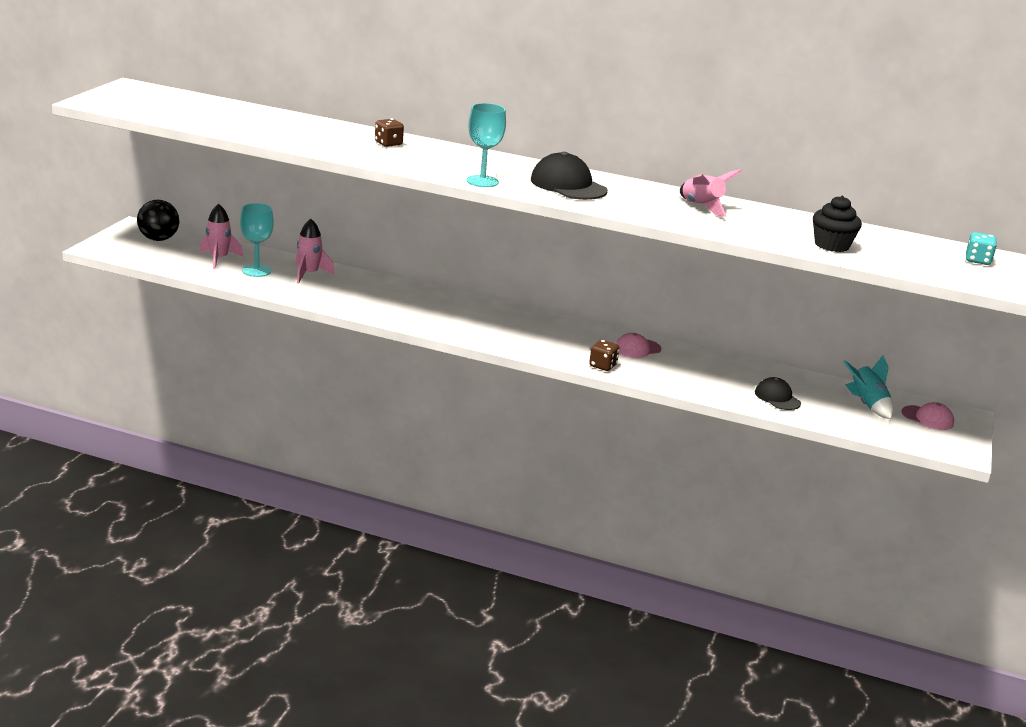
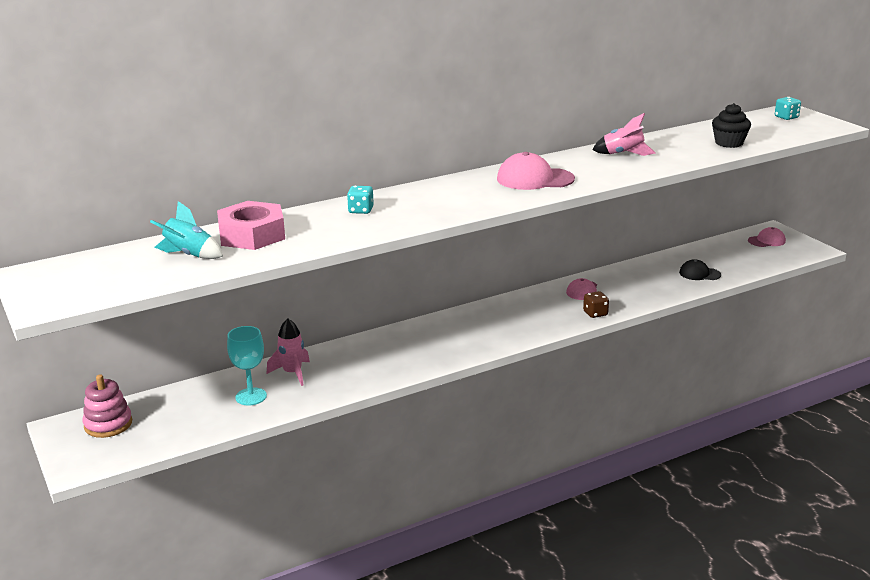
camera: 45 degrees left, 0 degrees up
black ball [137,200,179,241] -> pink stacking toy [83,374,132,438]
pink rocket [200,203,243,269] -> none
brown dice [375,119,404,147] -> turquoise dice [347,186,374,214]
turquoise goblet [466,103,506,187] -> none
black cap [531,152,608,200] -> pink cap [497,152,575,190]
turquoise rocket [843,355,893,419] -> turquoise rocket moved to [150,201,223,259]
none -> pink nut [217,201,285,250]

